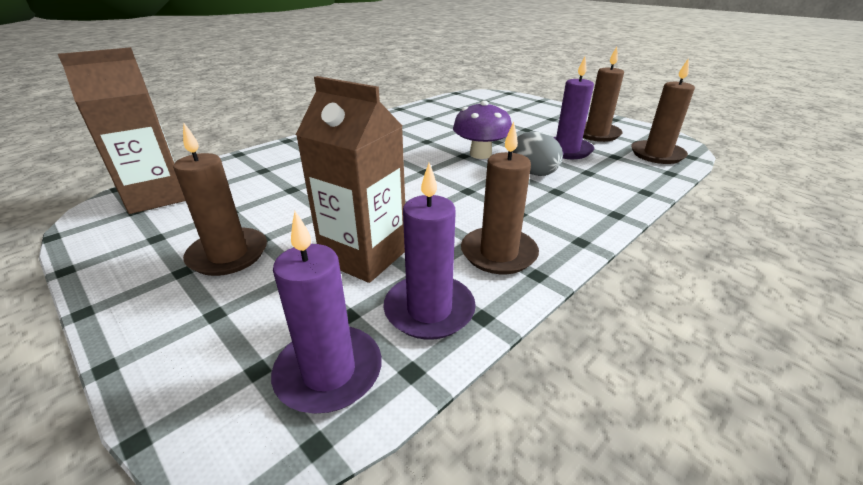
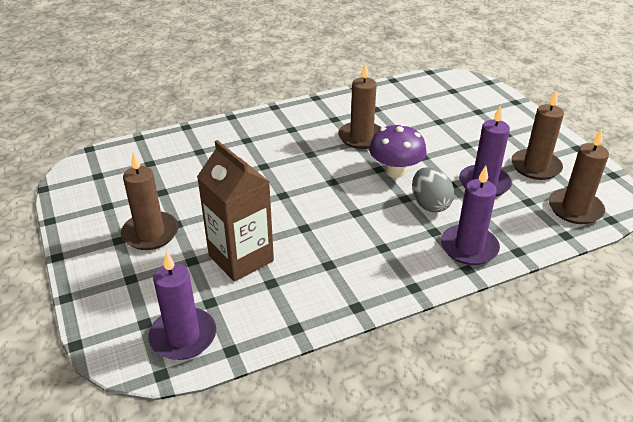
camera: 20 degrees right, 5 degrees up
brown carton [58,47,186,214] -> none
purple candle [383,163,476,340] -> purple candle moved to [441,166,500,265]
brown candle [461,122,539,274] -> brown candle moved to [338,62,382,149]

